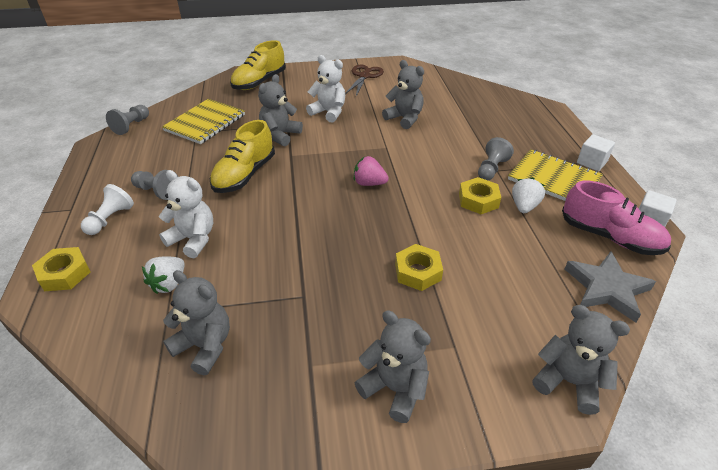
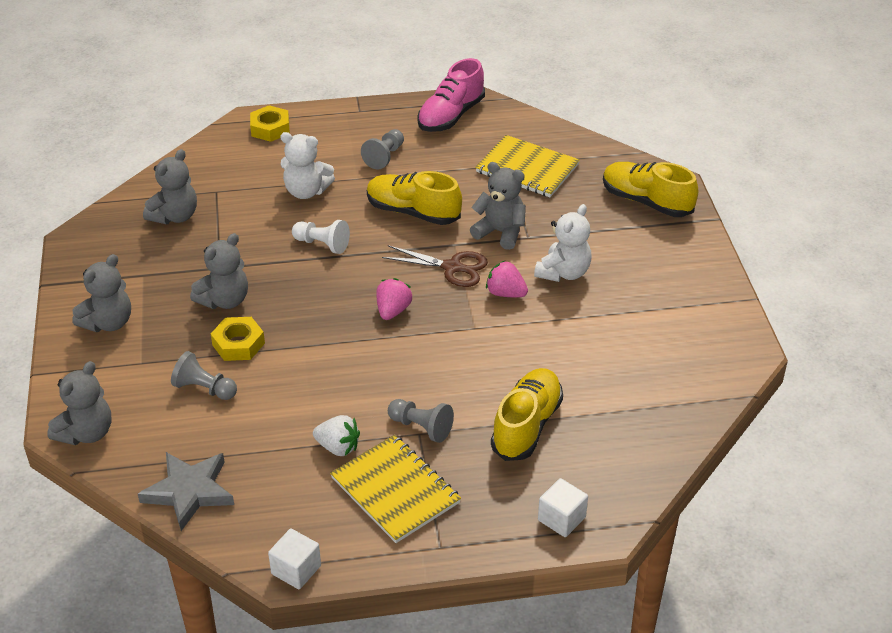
camera: 90 degrees right, 0 degrees up
white pawn [81,184,134,235] -> white pawn moved to [292,220,350,254]
grey pawn [106,105,149,135] -> grey pawn moved to [171,351,237,400]
white strawberry [142,256,185,294] -> none
white teddy bear [159,170,213,258] -> white teddy bear turned 75 degrees clockwise [280,132,335,199]
brown scissors [345,65,384,96] -> brown scissors moved to [382,245,488,287]
grey teddy bear [382,60,424,129] -> grey teddy bear moved to [190,233,248,309]
yellow nut [459,177,501,214] -> none
yellow notebook [508,149,603,201] -> yellow notebook turned 75 degrees counterclockwise [330,435,461,543]
pink shoe [562,181,671,255] -> pink shoe moved to [417,58,485,132]
white cube [577,134,615,171] -> white cube moved to [538,478,588,537]
none -> pink strawberry [486,261,528,297]
none -> yellow shoe [491,368,563,461]

